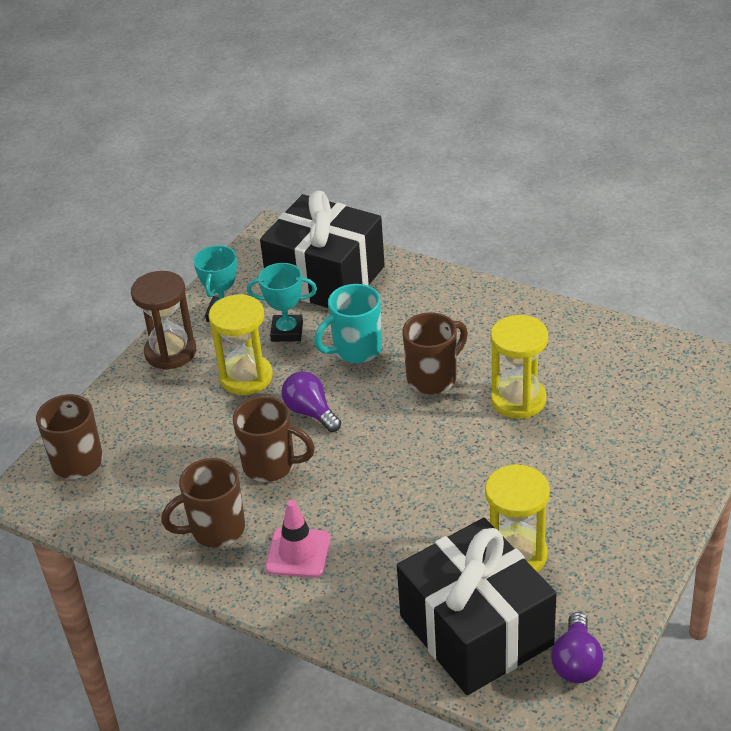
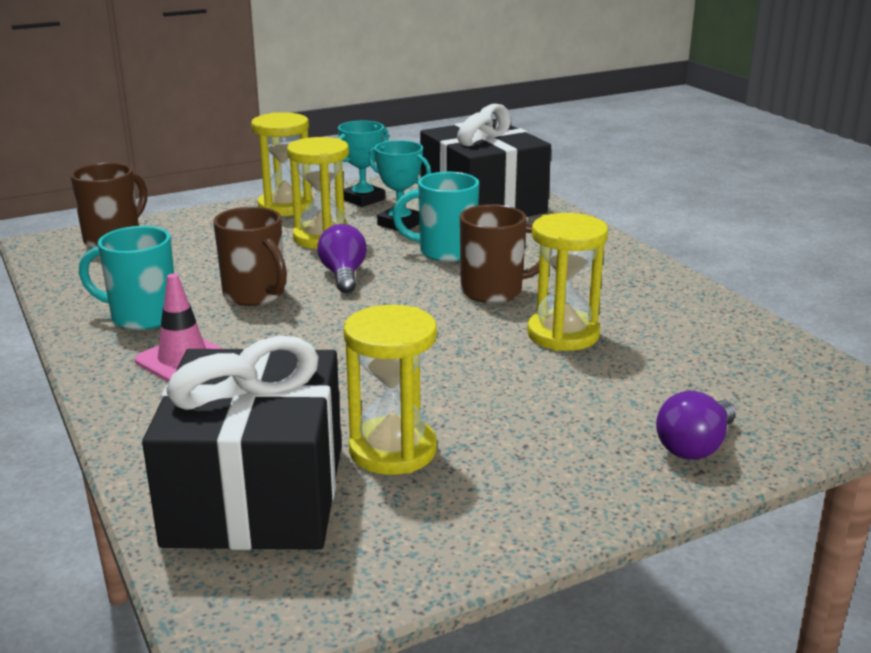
camera: 30 degrees right, 15 degrees down
brown hourglass [131,271,196,370] -> yellow hourglass [251,112,313,216]
brown mug [161,458,245,547] -> turquoise mug [79,226,174,330]
purple light bulb [551,612,603,683] -> purple light bulb moved to [656,391,736,460]

